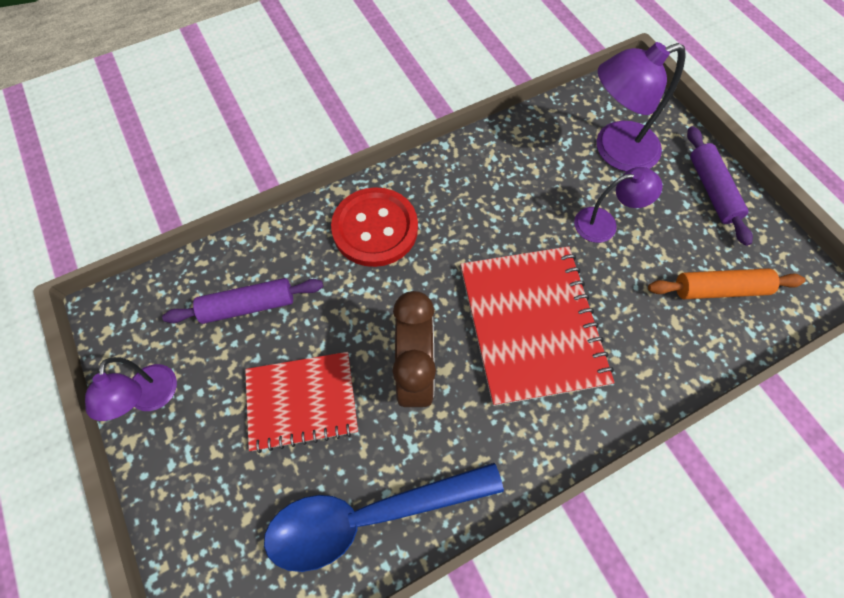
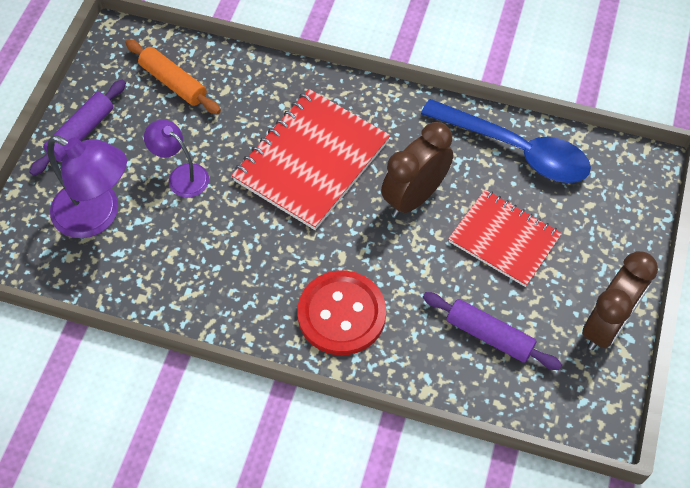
camera: 135 degrees left, 5 degrees down
purple lamp [85,357,177,421] -> brown clock [582,251,658,350]

